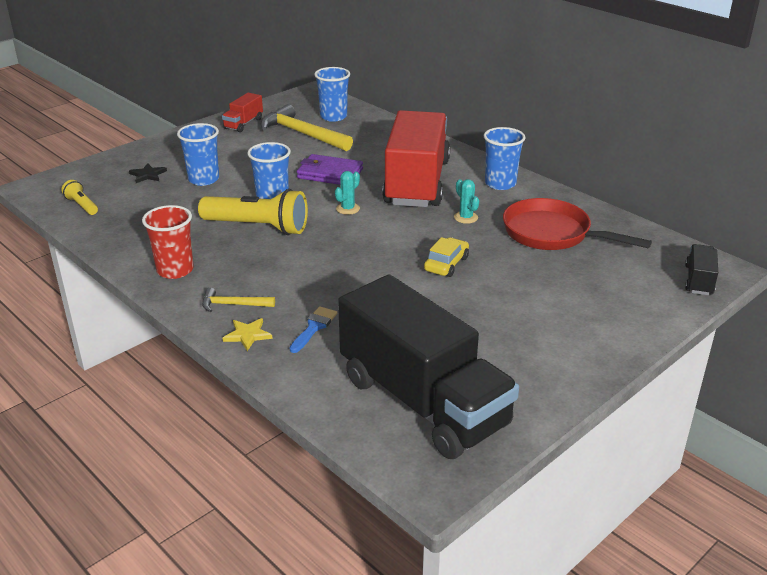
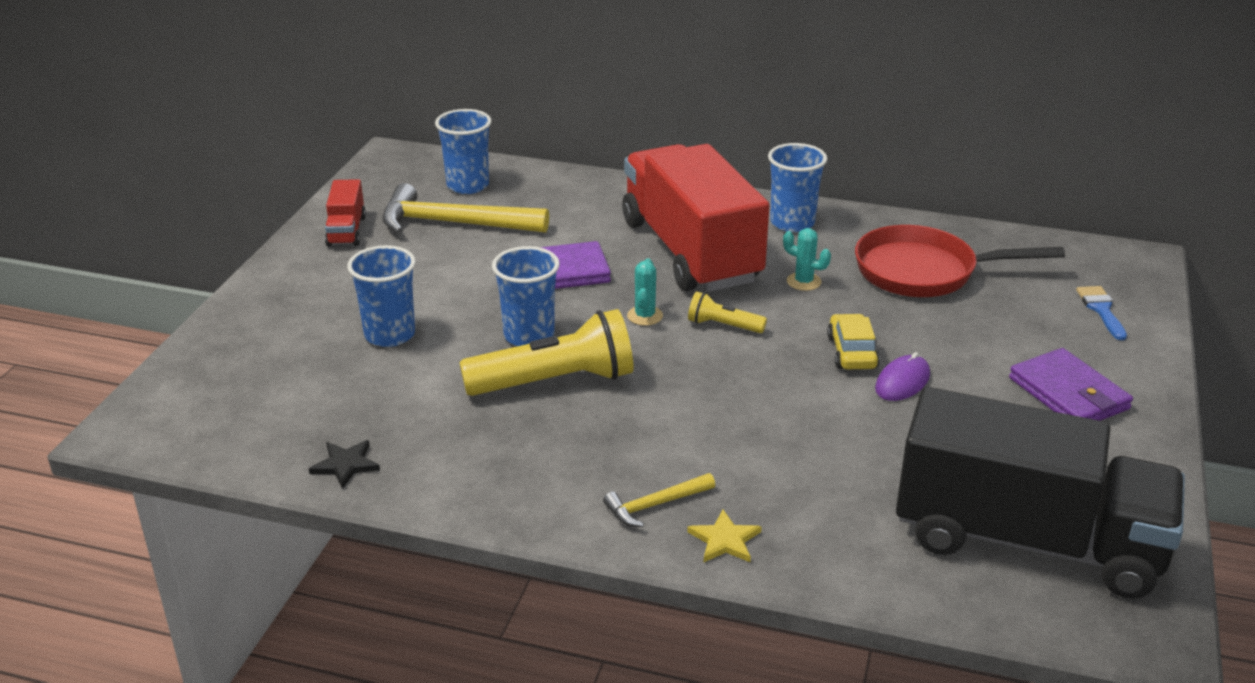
camera: 30 degrees left, 0 degrees up
yellow flashlight [61,180,98,215] -> yellow flashlight moved to [688,291,767,333]
black star [129,163,167,183] -> black star moved to [309,440,380,489]
red cup [142,205,194,279] -> none
blue brush [290,306,337,353] -> blue brush moved to [1076,286,1127,340]
black truck [685,244,718,295] -> none
none -> purple mouse [875,352,930,401]
none -> purple wallet [1009,348,1133,421]

